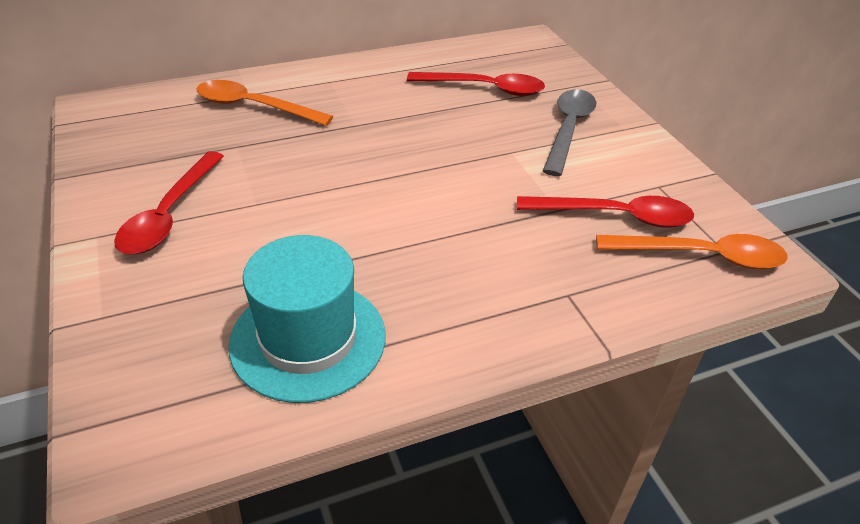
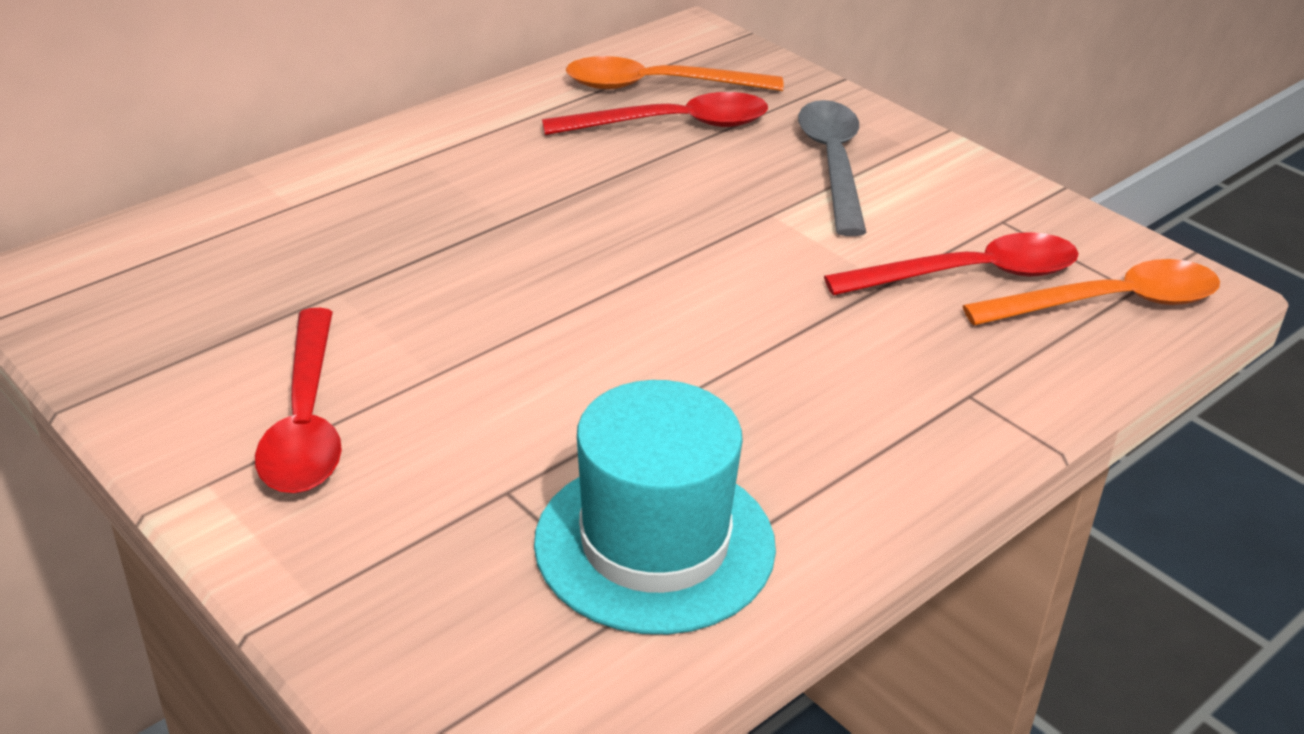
camera: 20 degrees left, 5 degrees down
orange spoon [197,80,333,126] -> orange spoon moved to [566,56,784,91]

